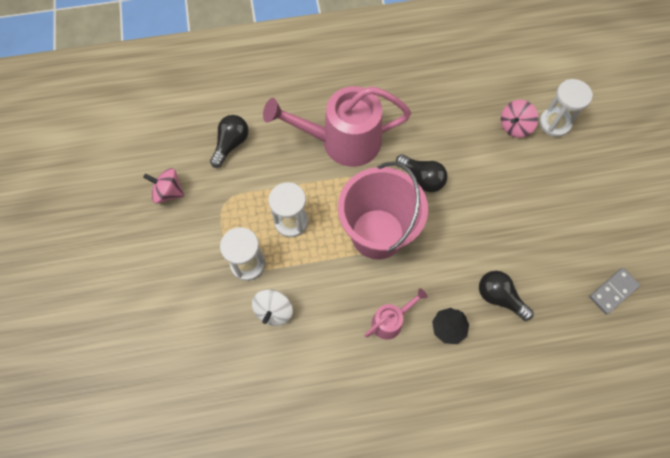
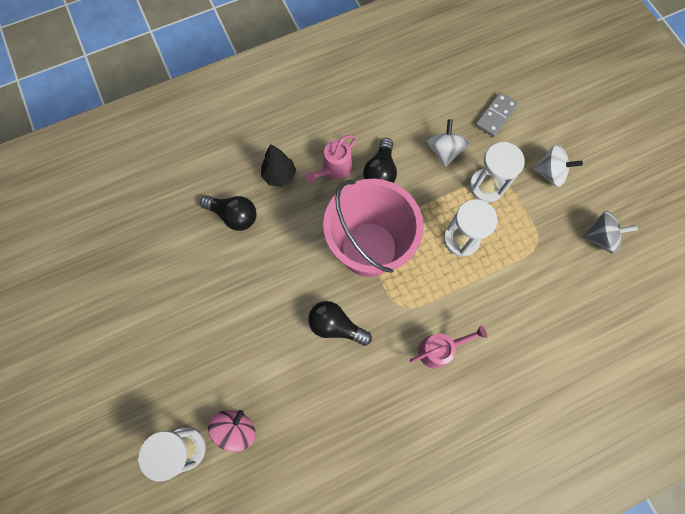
camera: 165 degrees right, 5 degrees up
pink spinning top [143,168,184,204] -> grey spinning top [583,211,638,254]
black light bulb [210,115,249,168] -> black light bulb moved to [363,138,397,183]
pink watering can [263,86,411,167] -> pink watering can [410,325,487,369], size x0.46
grey domino [589,268,640,315] -> grey domino moved to [475,92,519,137]
none -> white spinning top [533,145,583,187]

